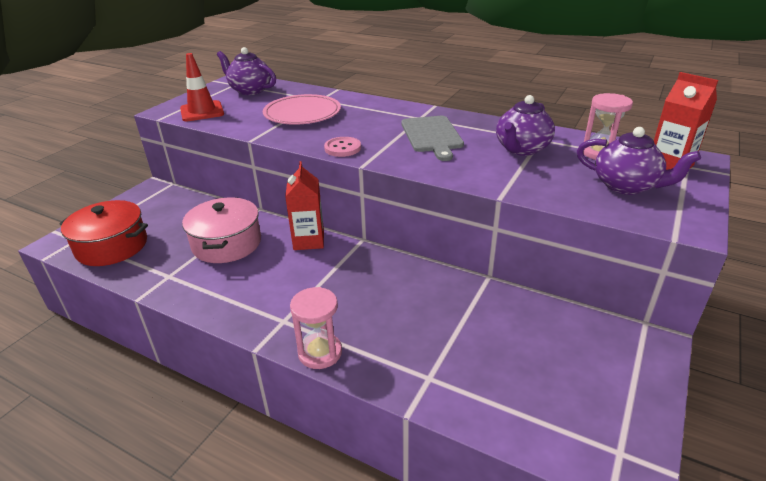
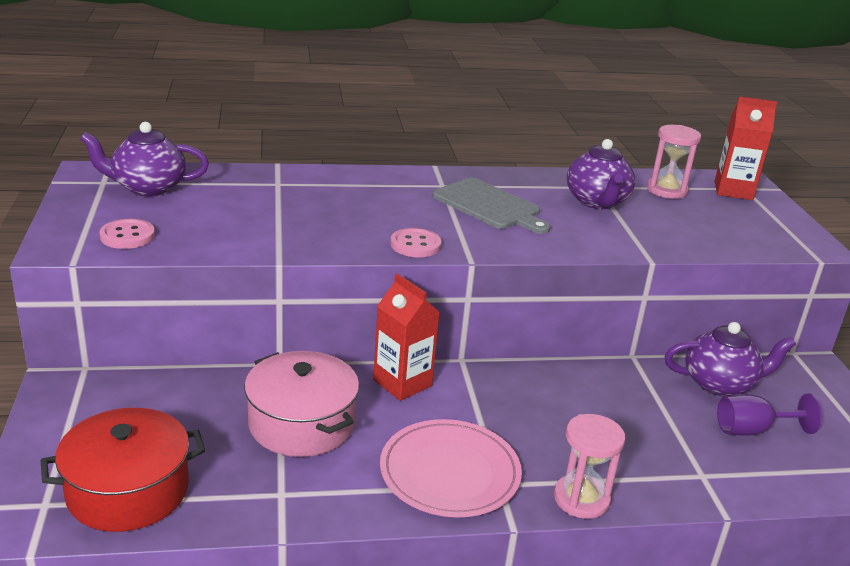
camera: 40 degrees left, 5 degrees down
red traffic cone [180,53,224,121] -> pink button [100,219,155,249]
pink plate [263,94,341,125] -> pink plate moved to [380,419,522,517]
purple teapot [577,127,701,195] -> purple teapot moved to [665,322,796,396]
none -> purple goblet [717,393,822,436]

